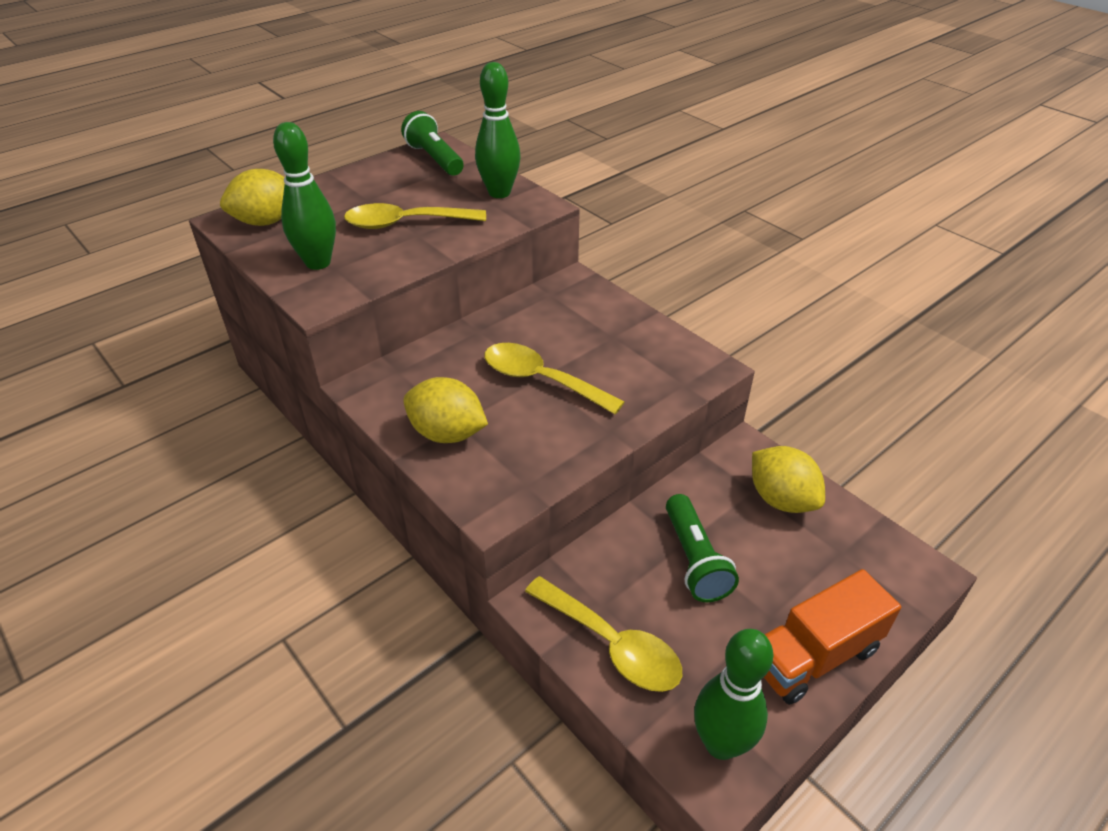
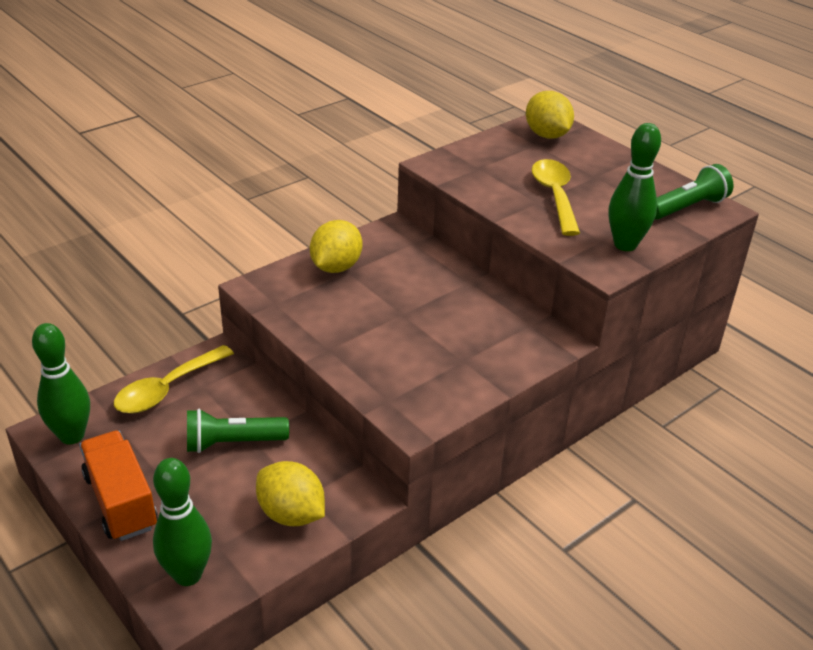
camera: 90 degrees right, 5 degrees down
green bowling pin [273,122,336,270] -> green bowling pin moved to [153,458,212,586]
yellow spoon [484,343,625,414] -> none
yellow lemon [752,446,825,513] -> yellow lemon turned 75 degrees clockwise [256,461,325,526]

